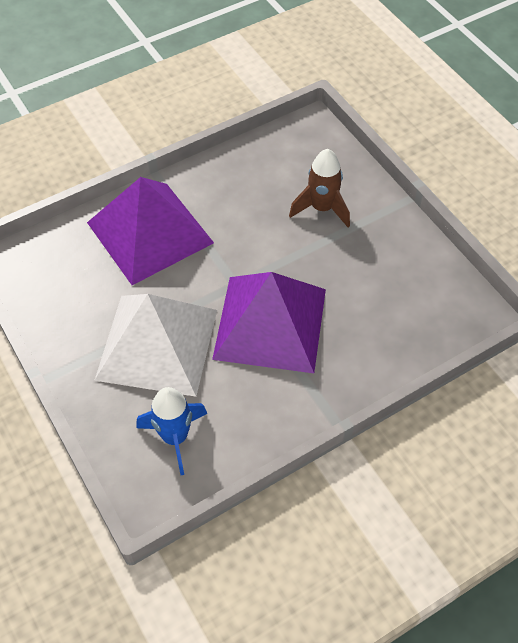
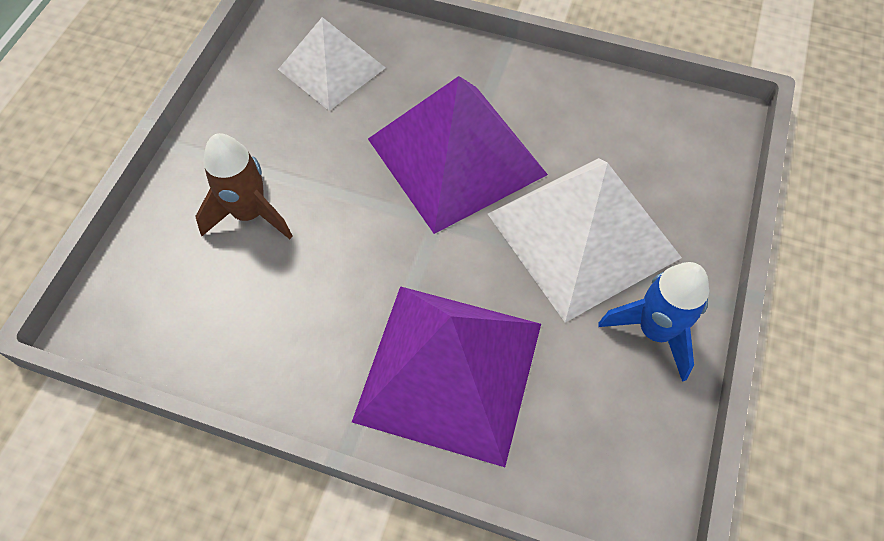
camera: 130 degrees left, 5 degrees up
blue rocket [137,387,207,475] -> blue rocket moved to [598,262,709,382]
none -> white pyramid [278,17,385,111]

